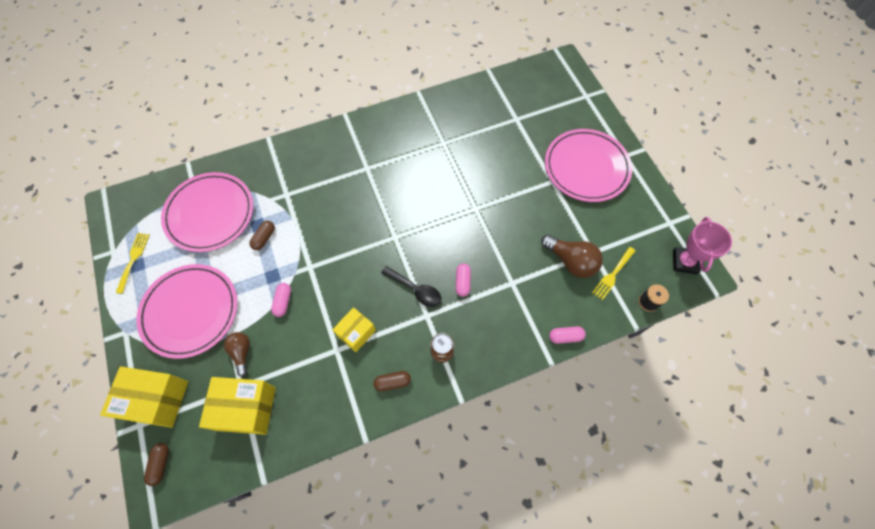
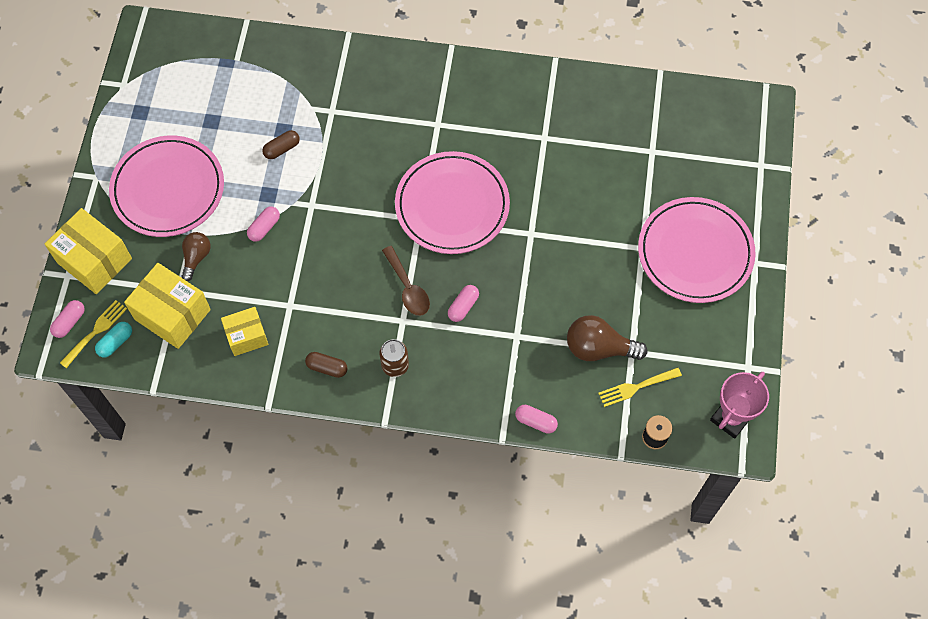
camera: 30 degrees right, 0 degrees up
yellow fork [116,233,149,294] -> yellow fork moved to [60,300,127,368]
brown capsule [144,443,169,486] -> pink capsule [50,300,85,338]
pink plate [161,172,253,252] -> pink plate moved to [395,151,510,254]
yellow box [332,307,376,352] -> yellow box moved to [221,307,268,356]
black spoon [381,266,442,307] -> brown spoon [382,246,430,316]
brown light bulb [541,234,603,278] -> brown light bulb turned 120 degrees clockwise [567,315,647,361]
none -> turquoise capsule [95,322,132,357]

